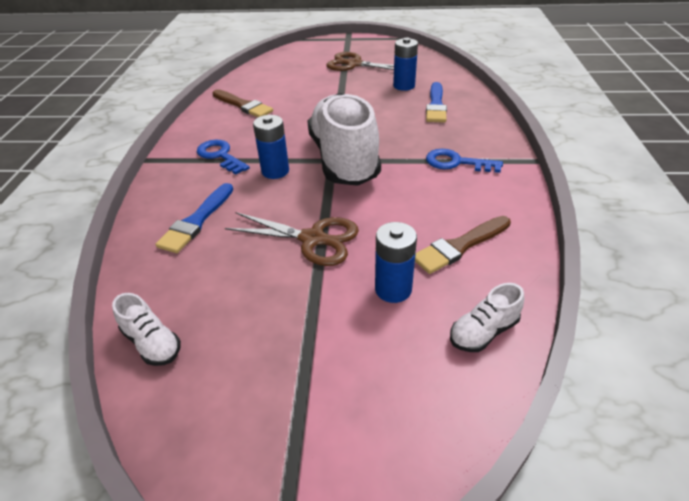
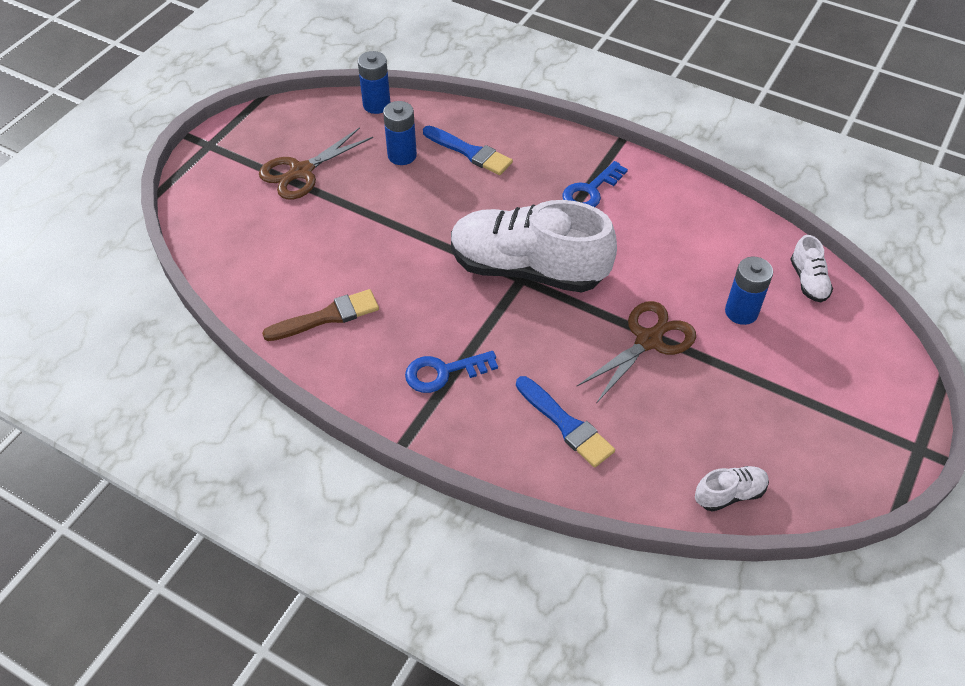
camera: 65 degrees left, 10 degrees up
blue battery [253,115,289,179] -> blue battery moved to [358,51,391,114]
brown brush [415,216,511,274] -> none

